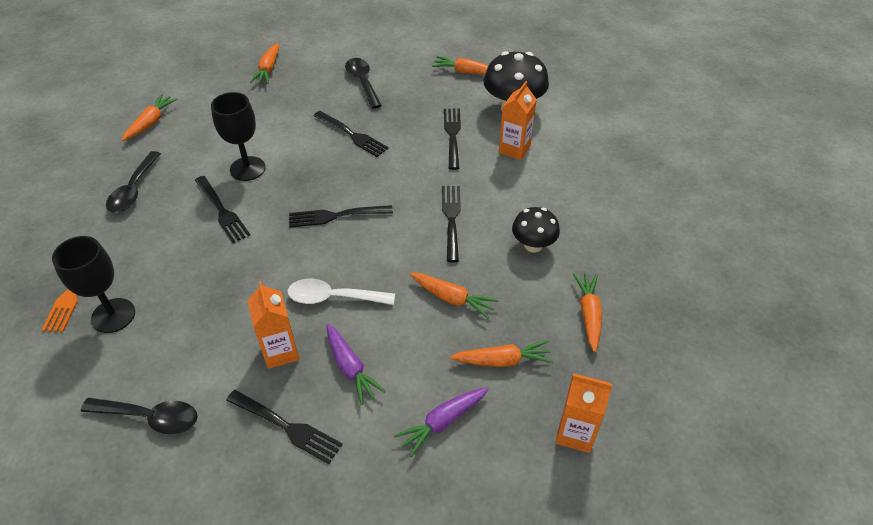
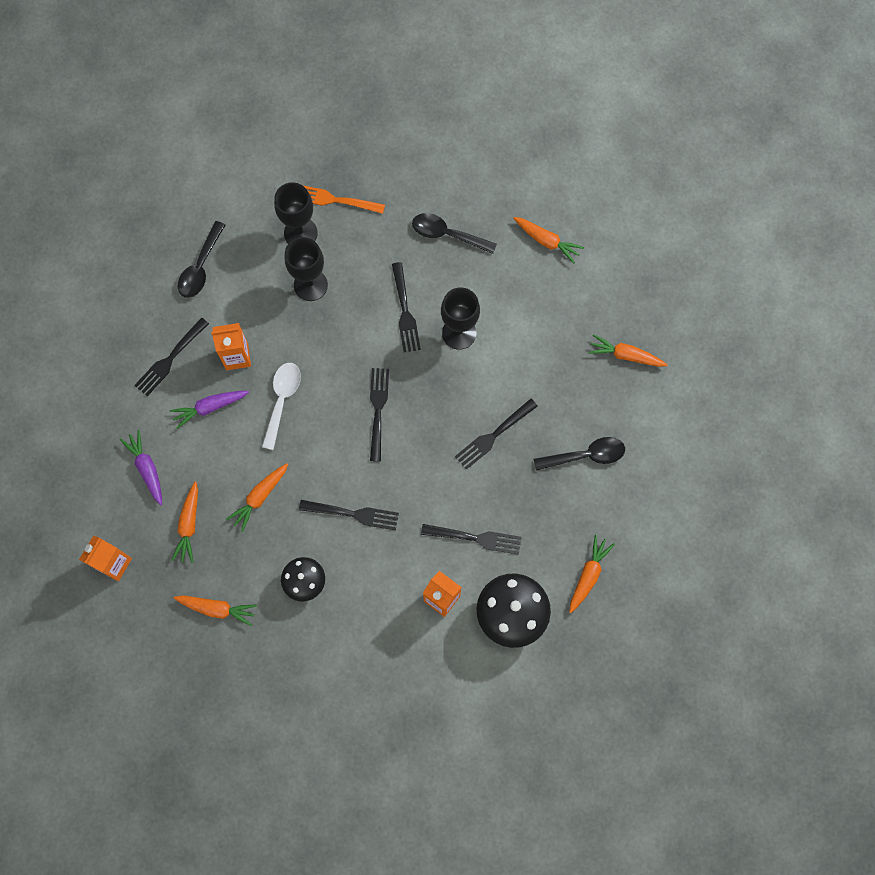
camera: 100 degrees right, 25 degrees up
black fork [195,176,250,243] -> black fork turned 75 degrees counterclockwise [392,262,421,352]
none -> black goblet [285,237,328,301]

